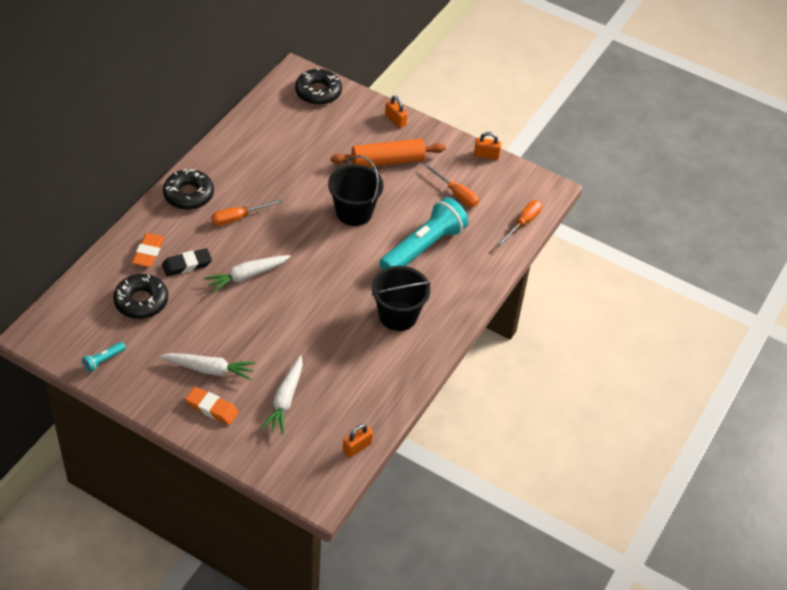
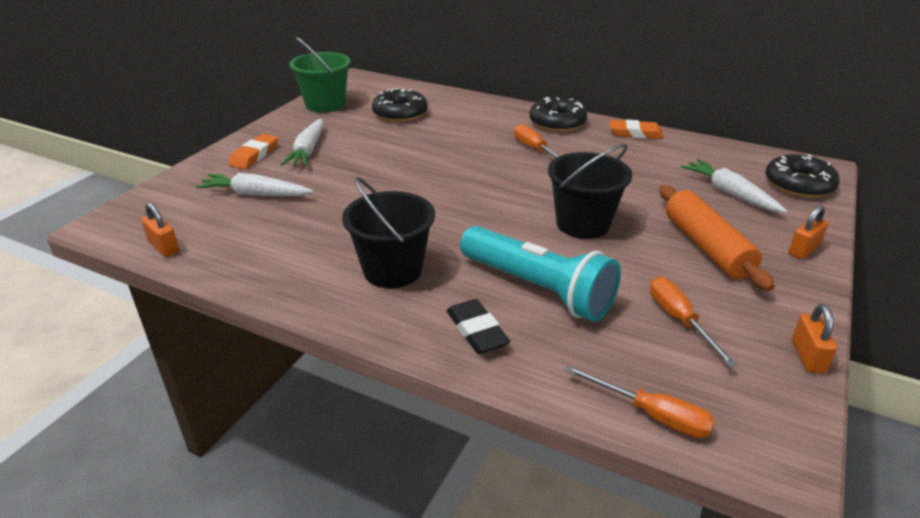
camera: 90 degrees right, 15 degrees down
turquoise flashlight [82,342,126,372] -> green bucket [290,37,351,113]
orange eraser [132,233,165,267] -> orange eraser moved to [610,119,664,139]
black eraser [162,248,212,277] -> black eraser moved to [447,299,510,354]
white carrot [204,255,291,293] -> white carrot moved to [681,159,788,213]
orange screwdriver [424,164,479,207] -> orange screwdriver turned 120 degrees clockwise [650,277,737,367]

